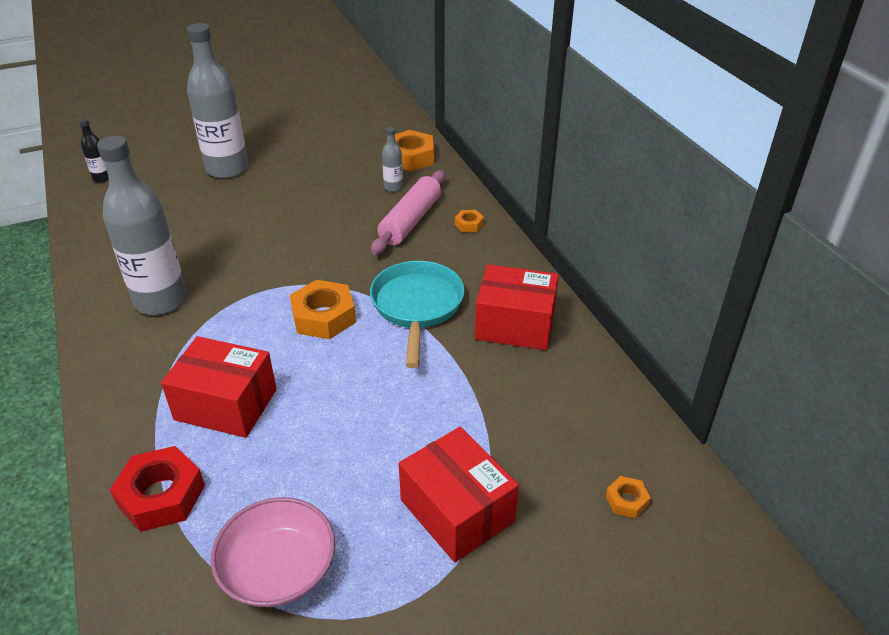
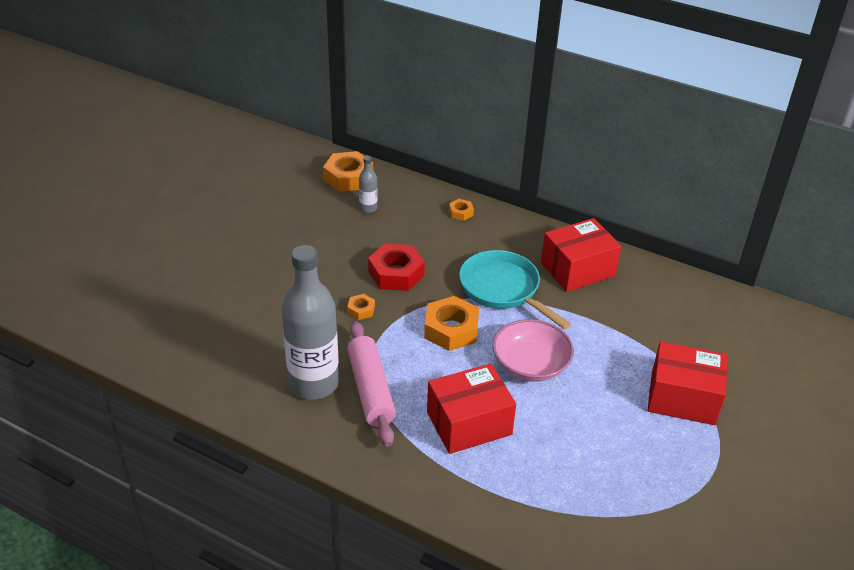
camera: 40 degrees left, 0 degrees up
black bottle [79,118,109,183] -> none
red nut [110,446,205,532] -> red nut moved to [368,244,425,291]
grey bottle [187,23,248,179] -> none
pink bowl [211,497,335,607] -> pink bowl moved to [492,319,574,381]
pink rolling pin [371,170,445,255] -> pink rolling pin moved to [347,321,396,447]
orange nut [606,476,651,518] -> orange nut moved to [347,294,375,320]

